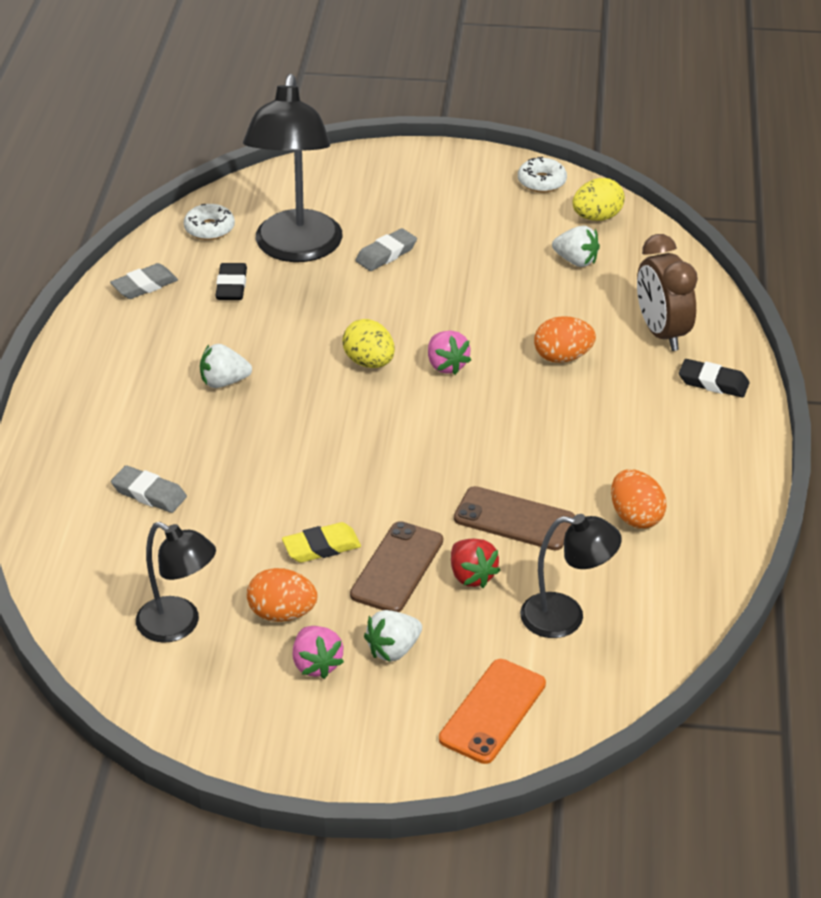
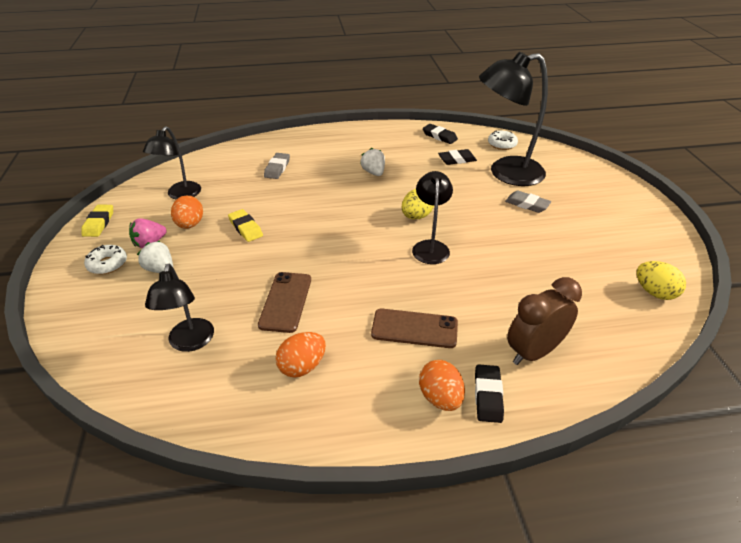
camera: 75 degrees right, 0 degrees up
grey eraser [110,263,178,299] -> black eraser [423,124,458,144]
brown phone [350,521,443,612] -> brown phone moved to [371,309,458,348]
pink strawberry [428,331,471,375] -> black lamp [412,171,453,264]
orange phone [439,659,546,764] -> none
red strawberry [451,539,501,588] -> none
white donut [518,157,567,192] -> white donut moved to [84,245,127,274]
orange egg [534,316,596,363] -> orange egg moved to [419,360,465,411]
white strawberry [552,226,600,267] -> none
none -> yellow eraser [82,205,113,237]

